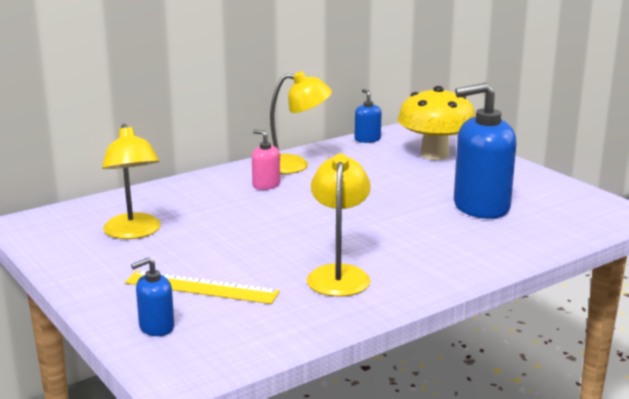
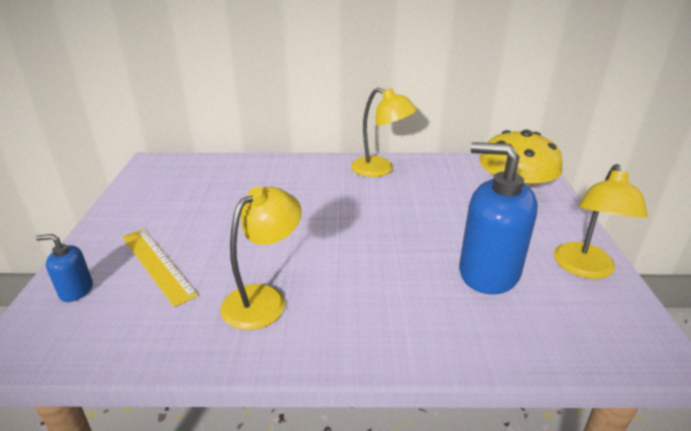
camera: 35 degrees right, 10 degrees up
yellow lamp [102,124,161,239] -> yellow lamp moved to [554,164,648,279]
pink soap dispenser [252,130,280,190] -> none
blue soap dispenser [355,89,382,143] -> none

